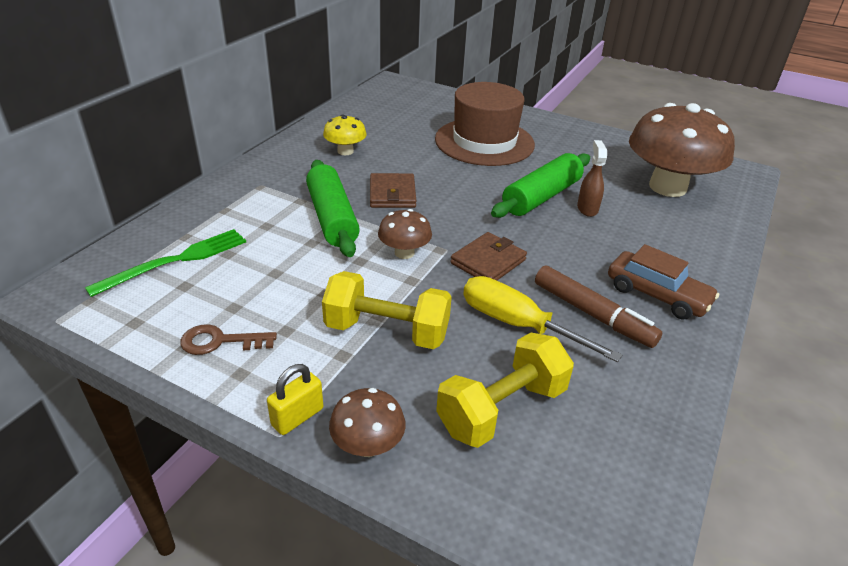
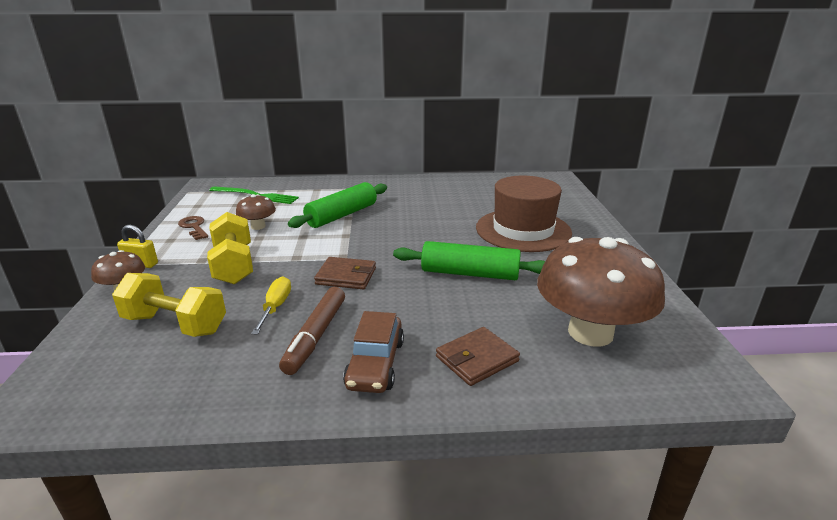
camera: 60 degrees right, 10 degrees down
yellow mushroom [323,115,367,155] -> none
brown wallet [370,173,416,208] -> brown wallet moved to [436,327,520,386]
brown mushroom [378,209,432,259] -> brown mushroom moved to [236,194,276,230]
yellow screwdriver [463,276,622,362] -> yellow screwdriver [251,276,291,335], size x0.66
brown spray bottle [577,140,607,217] -> none

